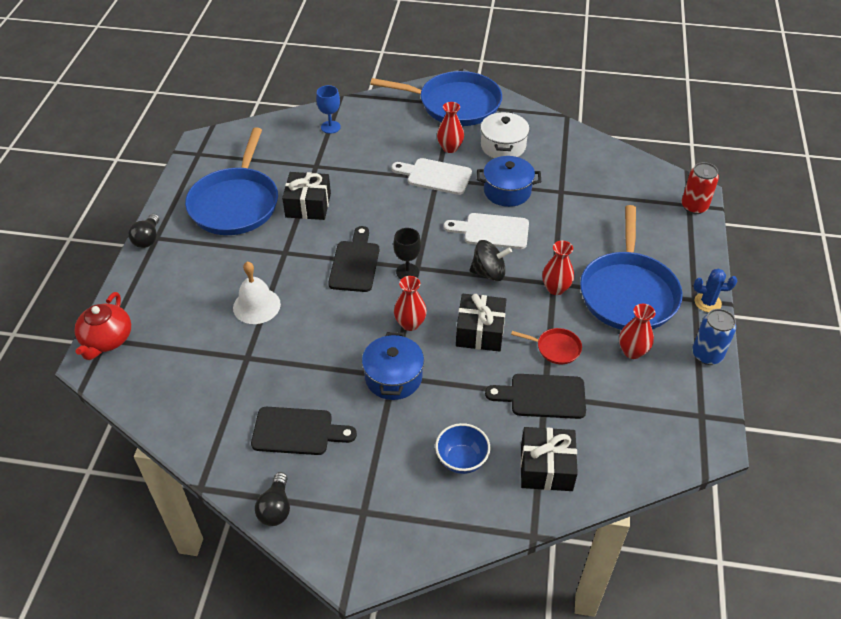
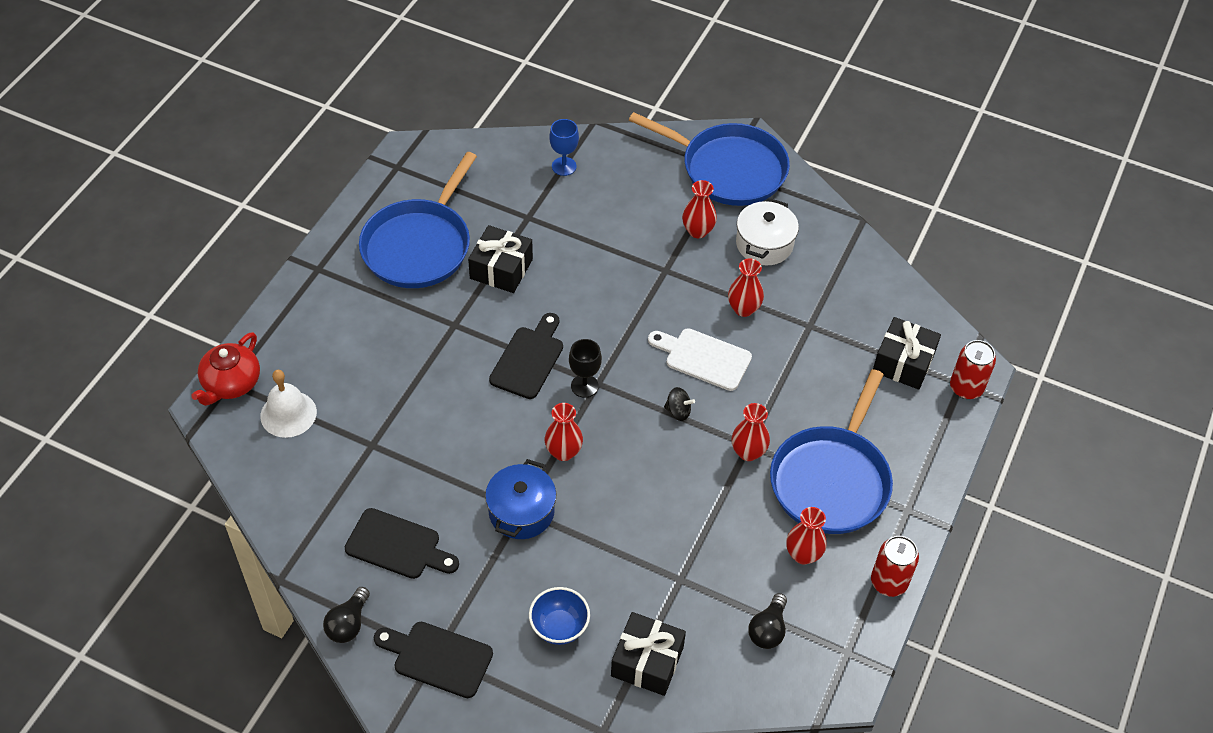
camera: 15 degrees right, 5 degrees up
black light bulb [128,214,159,248] -> black light bulb moved to [748,593,787,649]
white bell [233,262,281,324] -> white bell moved to [260,370,317,438]
white cutting board [391,158,472,195] -> none
black gift [456,294,507,352] -> black gift moved to [873,317,941,390]
black spinning top [469,240,512,281] -> black spinning top [664,387,695,421], size x0.63
blue pot [477,156,541,207] -> red vase [728,259,764,317]
black cutting board [485,374,586,419] -> black cutting board moved to [374,622,493,698]
red pan [511,328,582,364] -> none
blue can [692,309,736,365] -> red can [871,536,919,597]
blue cactus [694,268,737,312] -> none

